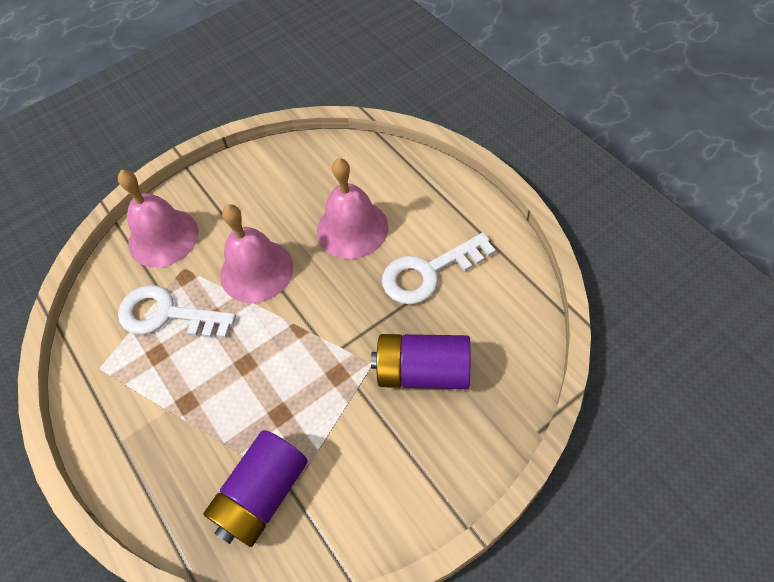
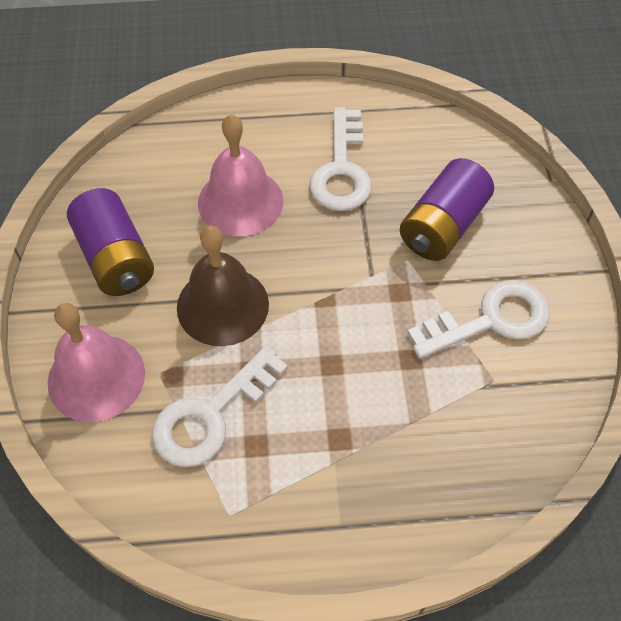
camera: 65 degrees left, 0 degrees up
purple battery [203,430,308,547] -> purple battery moved to [67,188,154,296]
pink bell [220,204,293,303] -> brown bell [177,226,269,346]
none -> white key [407,280,550,359]

